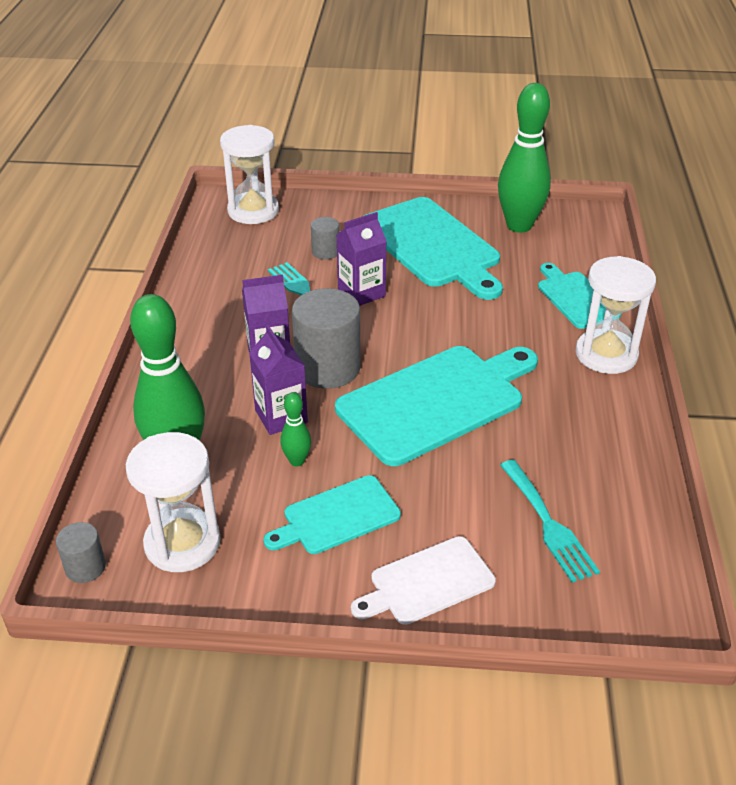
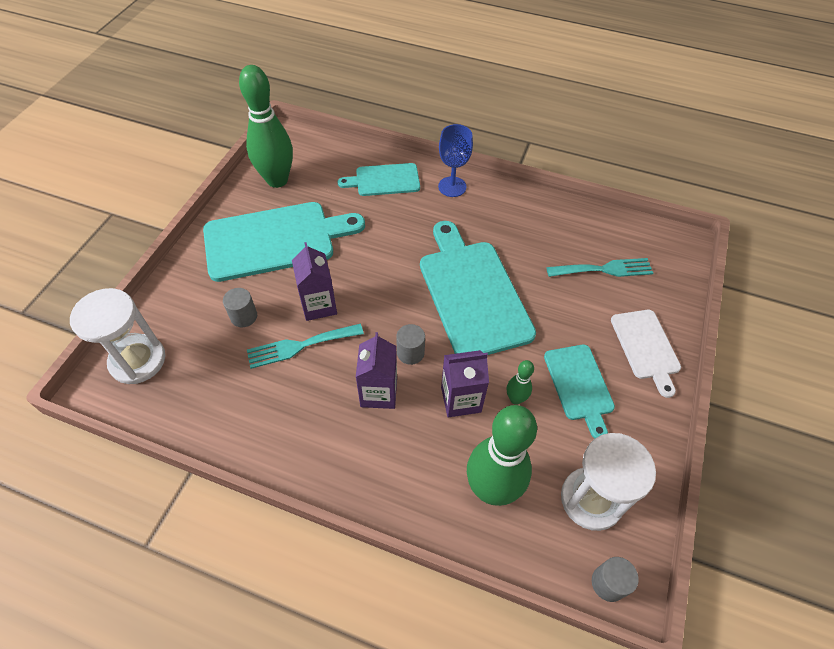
camera: 75 degrees left, 15 degrees up
grey cylinder [292,288,361,389] -> grey cylinder [396,324,425,365], size x0.50
white hourglass [575,256,656,374] -> blue goblet [438,124,473,197]

